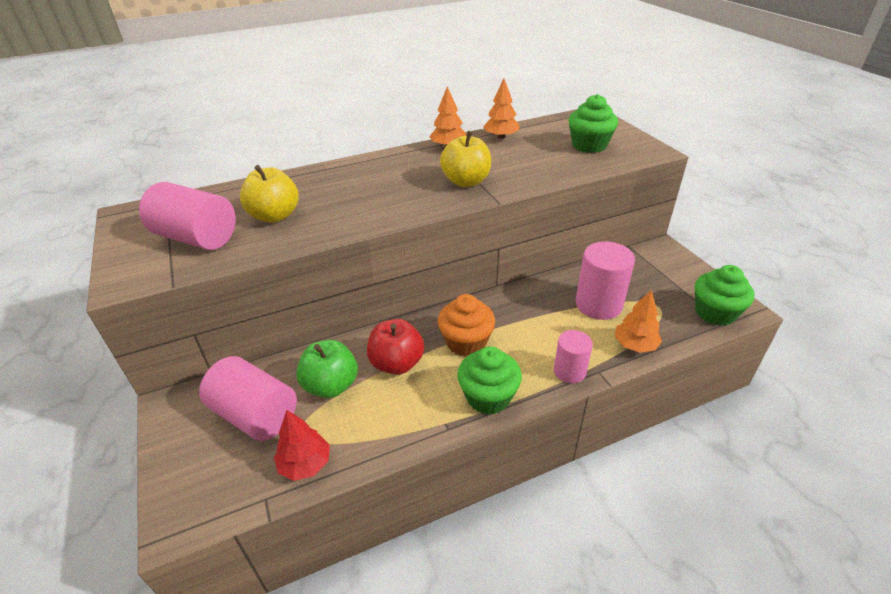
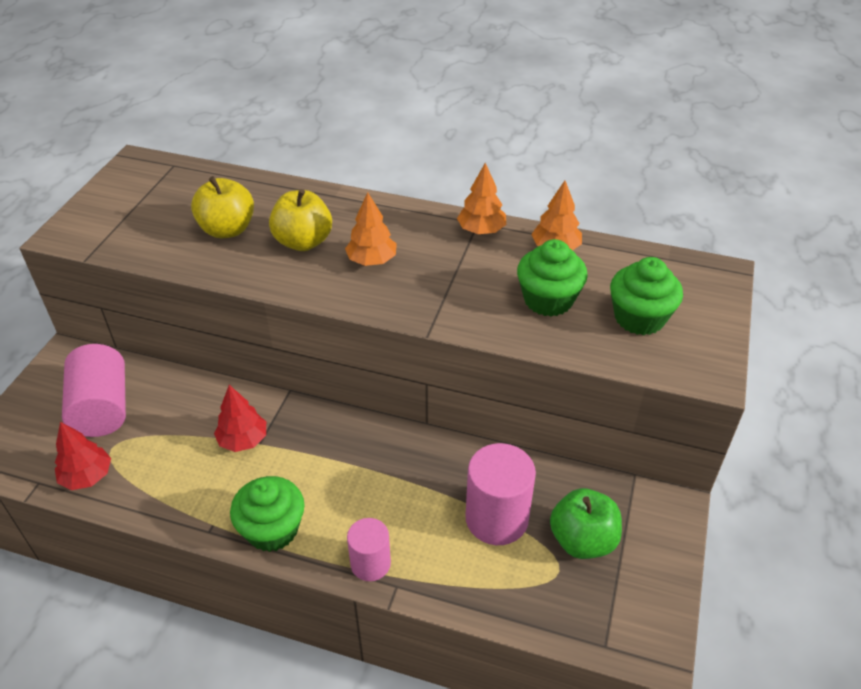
camera: 40 degrees right, 5 degrees up
pink cylinder [139,182,236,250] -> none
green apple [296,340,358,398] -> green apple moved to [550,488,622,559]
red apple [367,319,424,375] -> red tree [214,385,266,452]
orange cupcake [438,294,495,357] -> none
yellow apple [440,131,491,187] -> yellow apple moved to [269,189,332,251]
orange tree [615,290,662,353] -> orange tree moved to [345,192,397,266]
green cupcake [695,265,755,326] -> green cupcake moved to [517,239,588,317]

